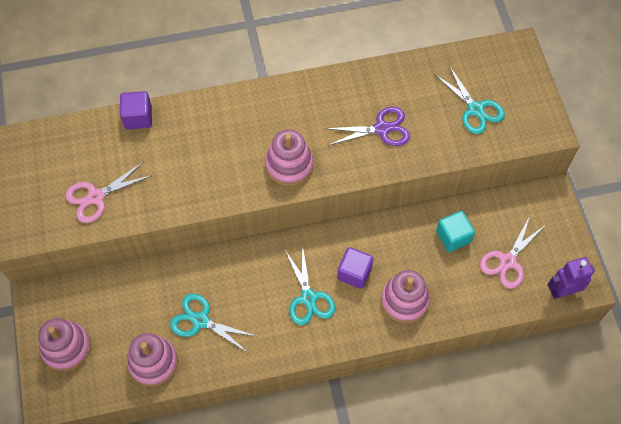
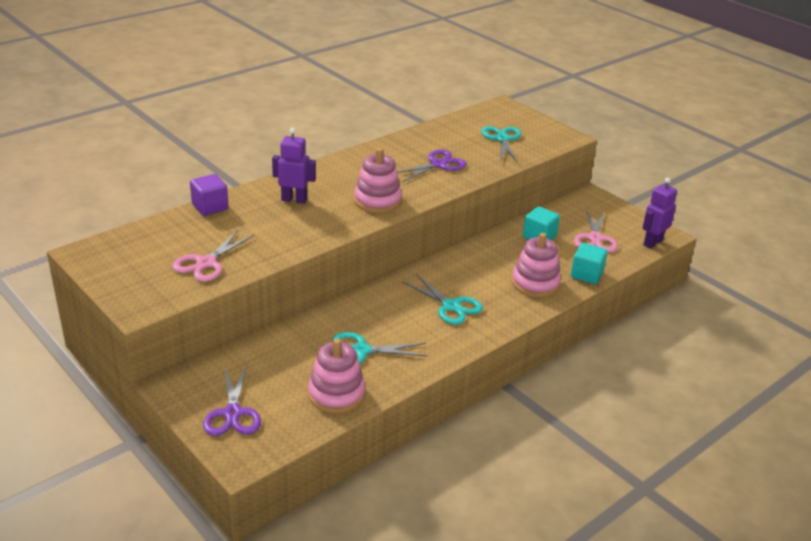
camera: 30 degrees left, 30 degrees down
pink stacking toy [38,318,91,371] -> purple scissors [203,365,261,436]
purple cube [337,247,373,289] -> none
turquoise scissors [434,65,505,134] -> turquoise scissors turned 120 degrees counterclockwise [481,126,521,163]
none -> purple robot [272,128,316,204]
none -> turquoise cube [571,243,608,284]

